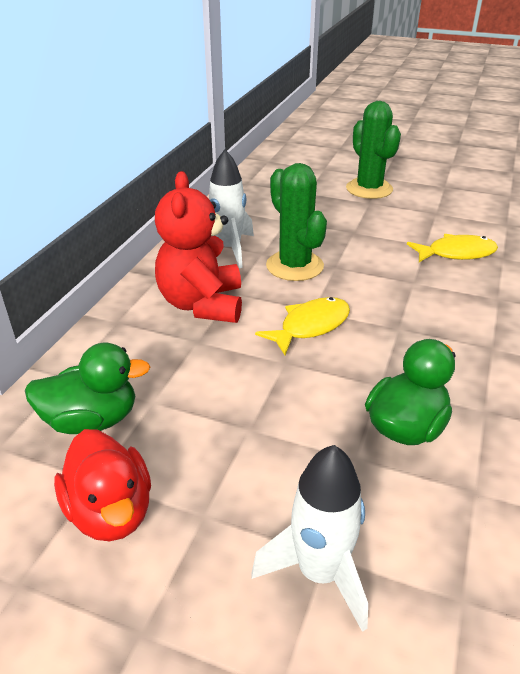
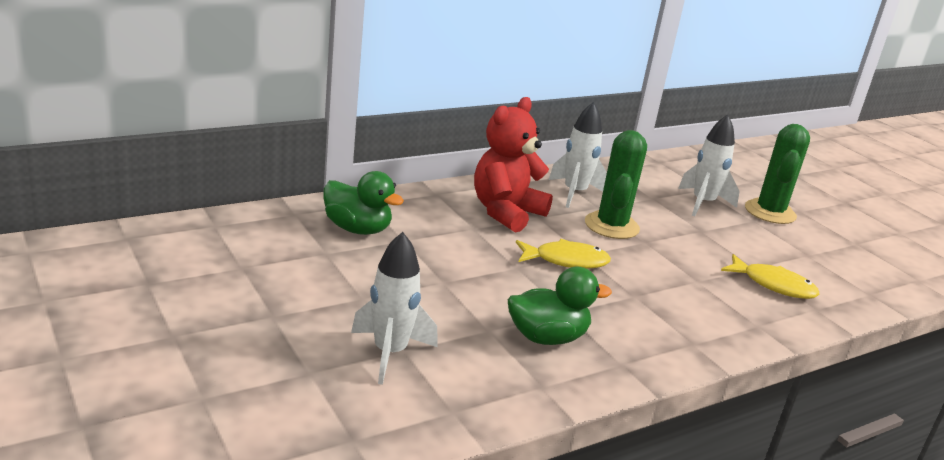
camera: 35 degrees right, 10 degrees down
red duck [54,429,151,541] -> none
none -> white rocket [678,115,739,216]

